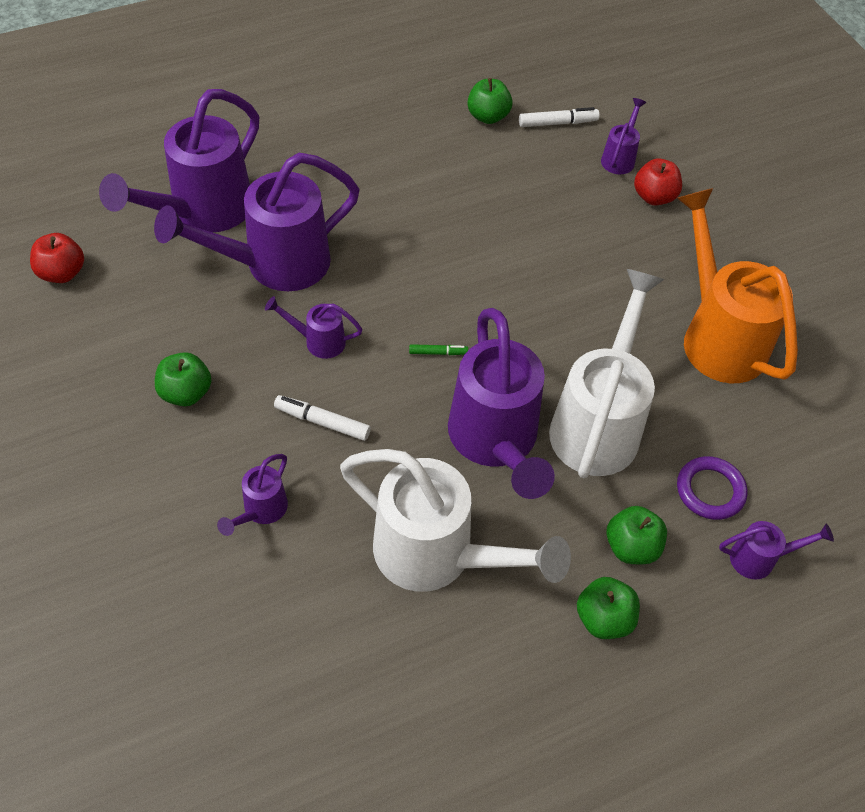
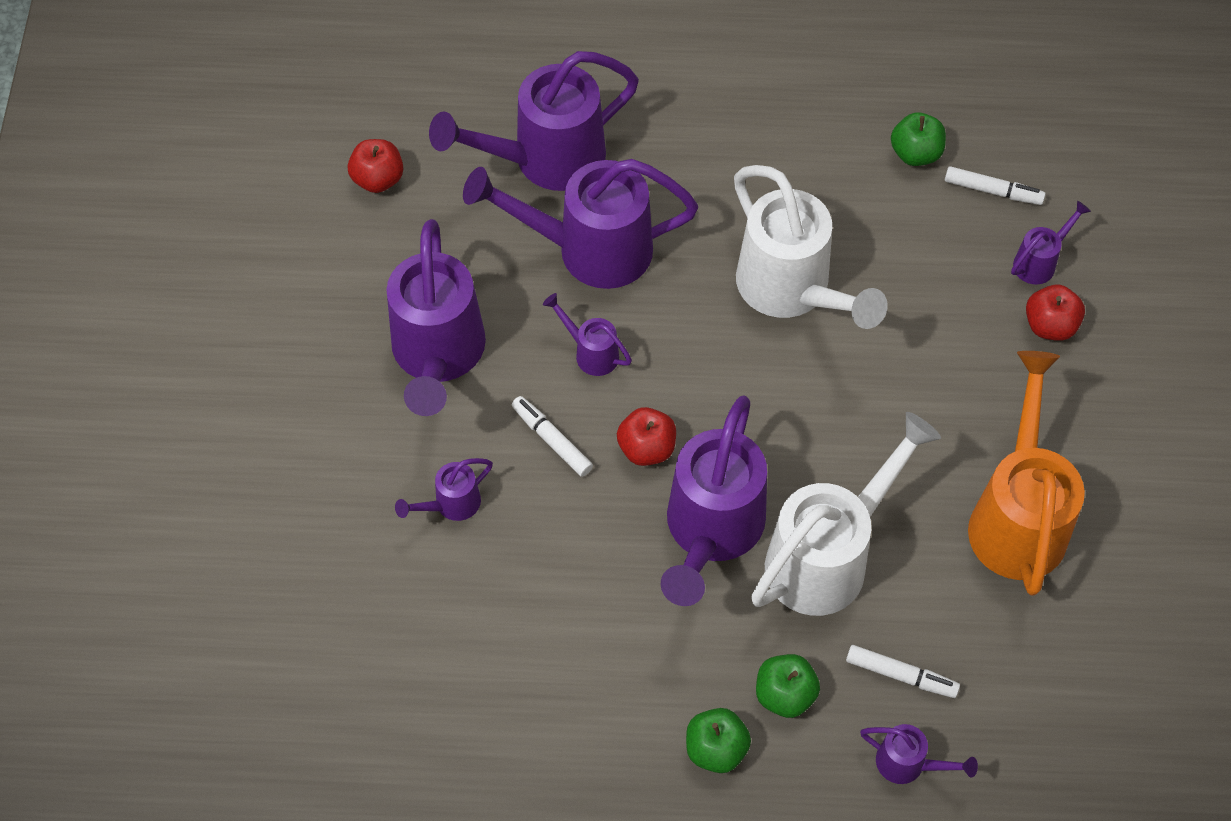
camera: 30 degrees right, 5 degrees up
green apple [155,352,212,406] -> purple watering can [386,219,486,416]
white watering can [340,449,571,592] -> white watering can moved to [734,165,888,329]
green marker [409,344,468,355] -> none
purple ring [677,456,748,520] -> white marker [846,645,960,698]
none -> red apple [617,407,676,466]

